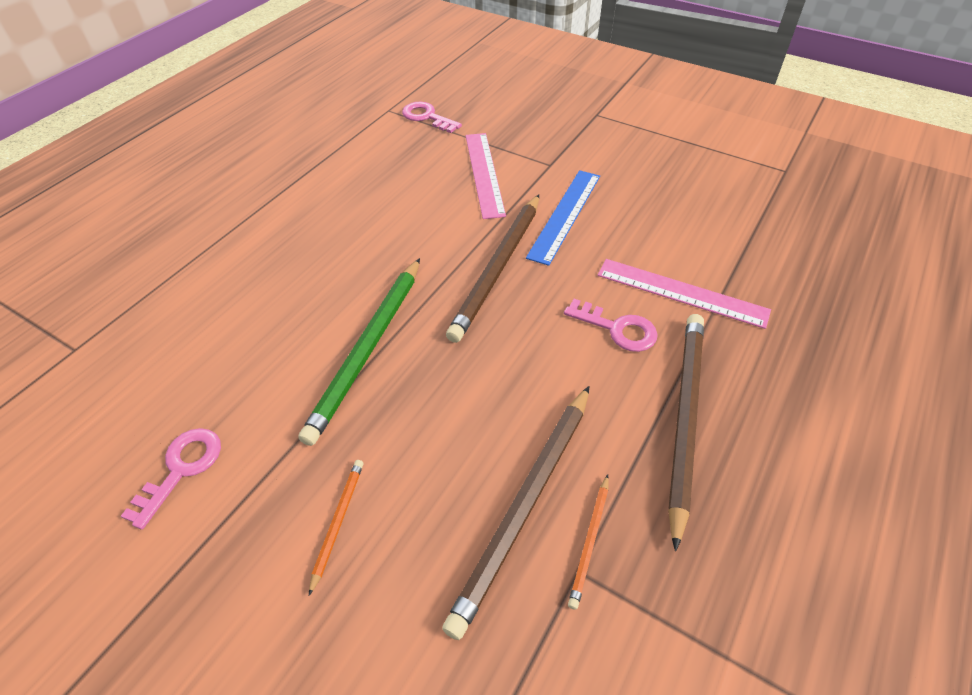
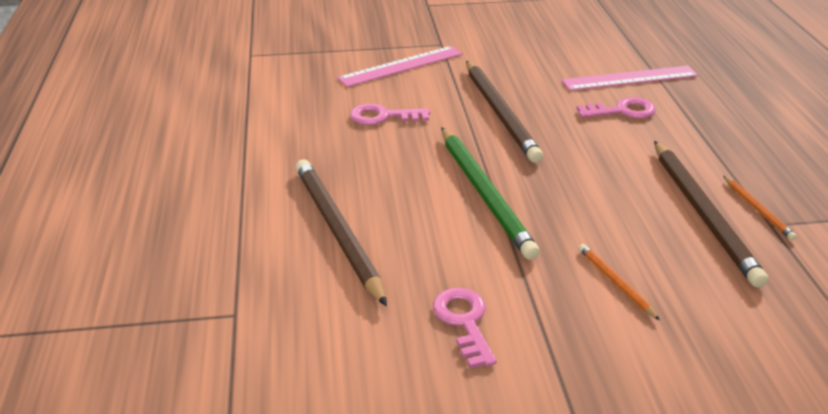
camera: 40 degrees left, 15 degrees down
pink key [402,102,462,133] -> pink key moved to [350,103,430,125]
pink ruler [466,133,506,219] -> pink ruler turned 75 degrees counterclockwise [337,46,463,87]
blue ruler [526,170,600,266] -> none
brown pencil [668,314,704,551] -> brown pencil moved to [296,159,387,306]

